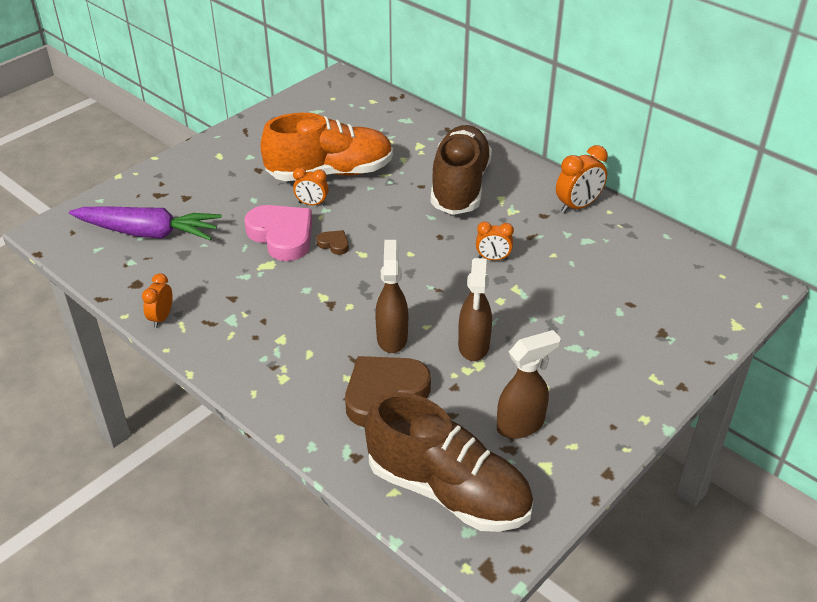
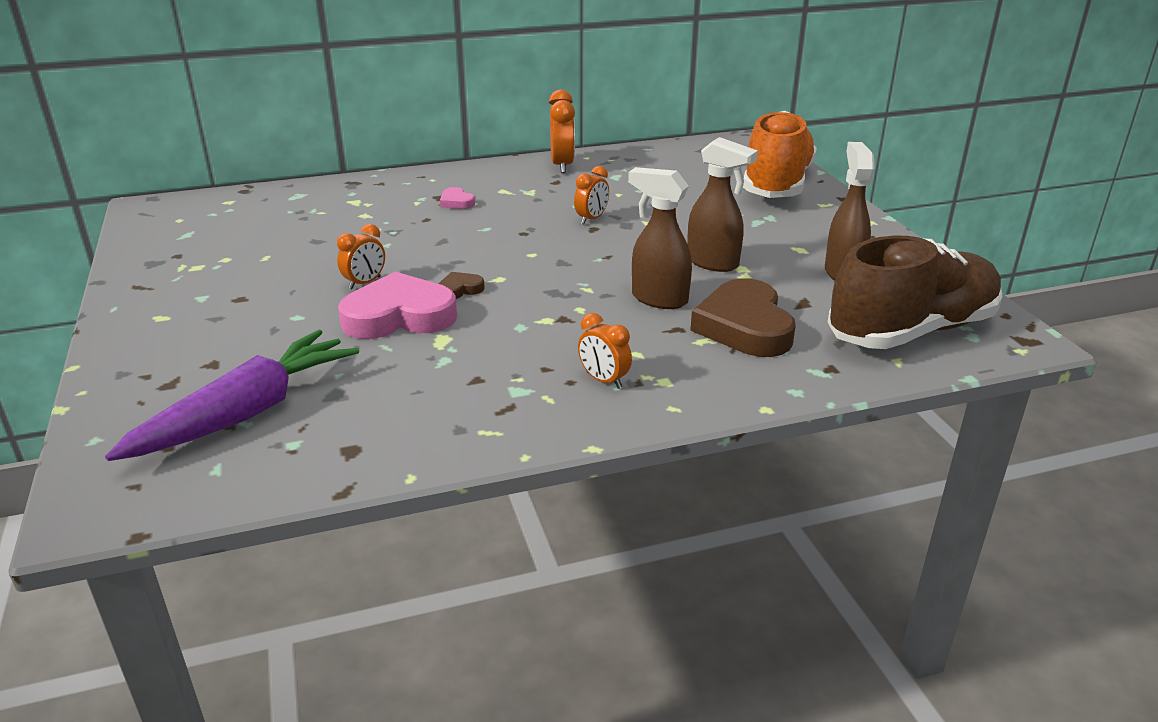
camera: 60 degrees left, 10 degrees down
orange clock [142,273,173,328] -> orange clock moved to [578,313,632,389]
orange shoe [260,113,393,181] -> orange shoe moved to [743,111,817,198]
brown shoe [431,125,492,215] -> pink heart [440,187,475,209]

